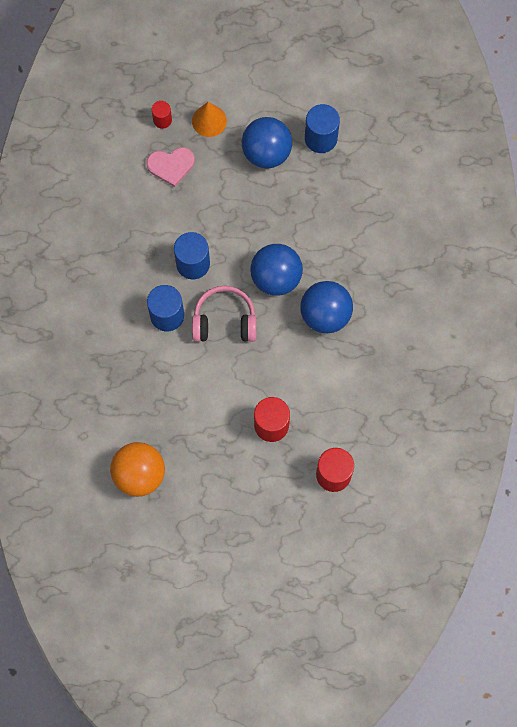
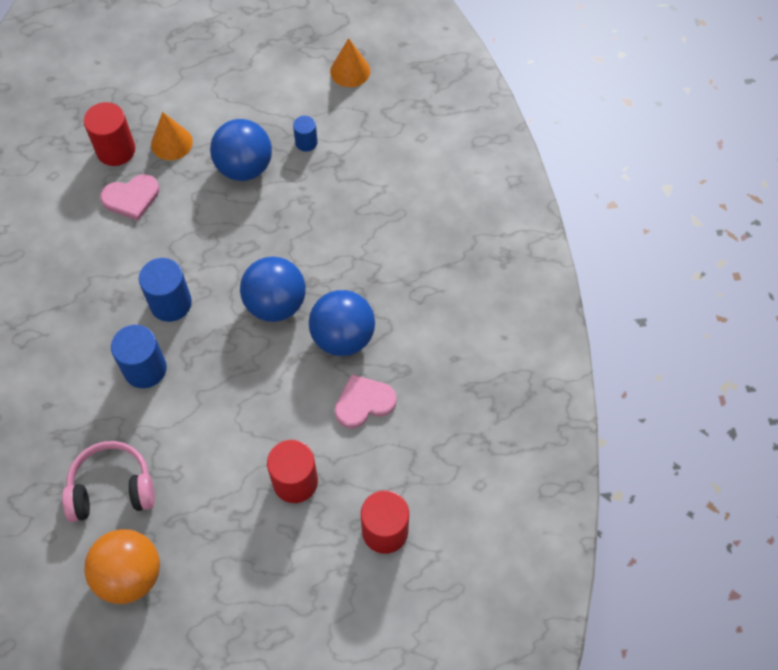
camera: 10 degrees left, 10 degrees down
red cylinder [152,101,172,129] -> red cylinder [84,102,135,166], size x1.75
pink headphones [192,286,256,342] -> pink headphones moved to [62,441,155,522]
blue cylinder [305,104,340,153] -> blue cylinder [293,116,318,152], size x0.57
none -> orange cone [330,38,370,87]
none -> pink heart [335,374,397,429]

